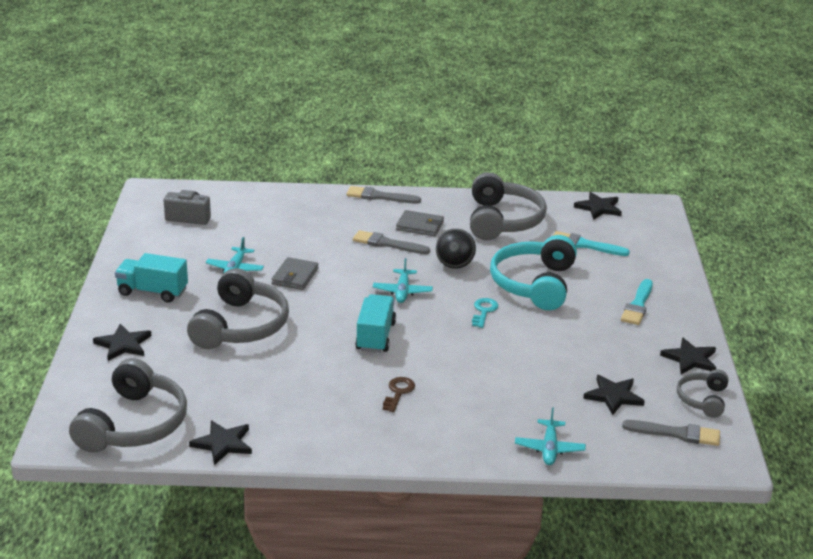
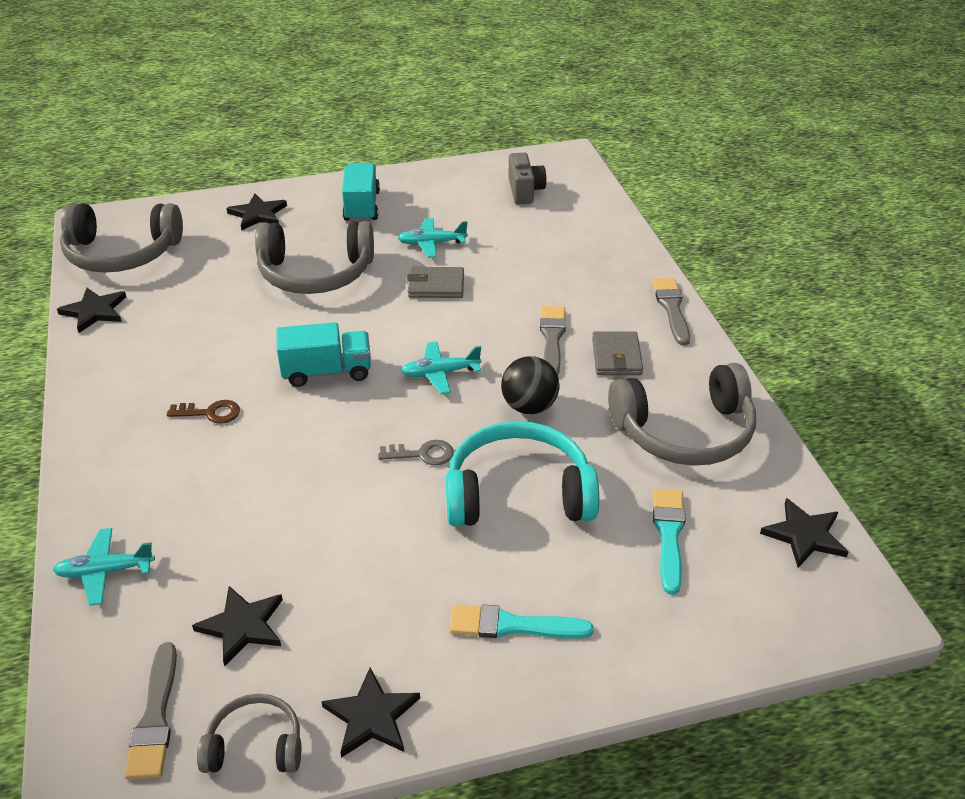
camera: 75 degrees right, 10 degrees up
turquoise key [472,298,498,328] -> grey key [378,440,454,465]

